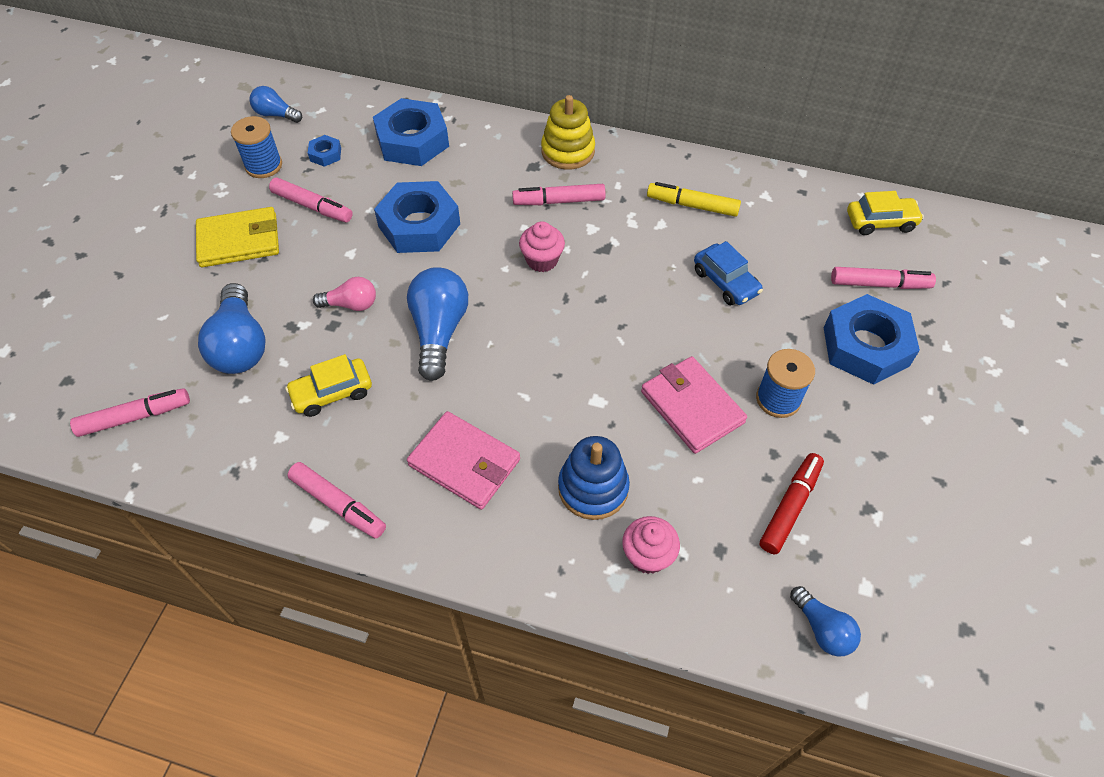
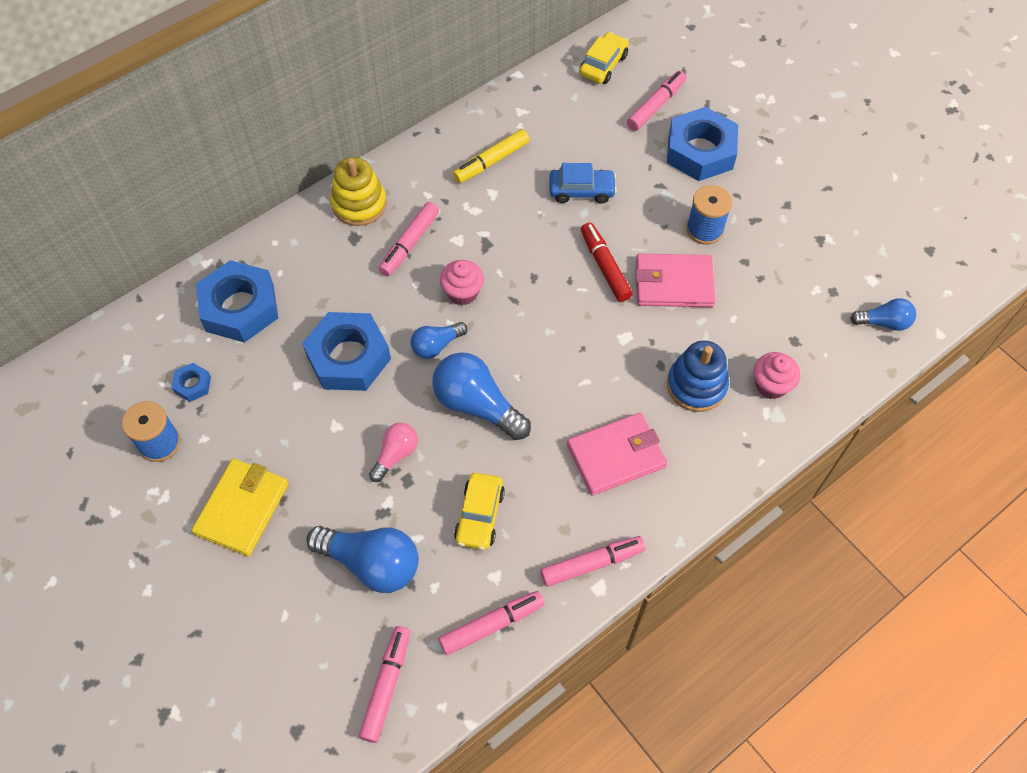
camera: 55 degrees left, 5 degrees up
blue light bulb [249,86,302,123] -> blue light bulb moved to [411,322,468,359]
pink marker [269,177,353,223] -> pink marker moved to [439,591,545,655]
red marker [760,453,824,554] -> red marker moved to [581,222,633,302]

